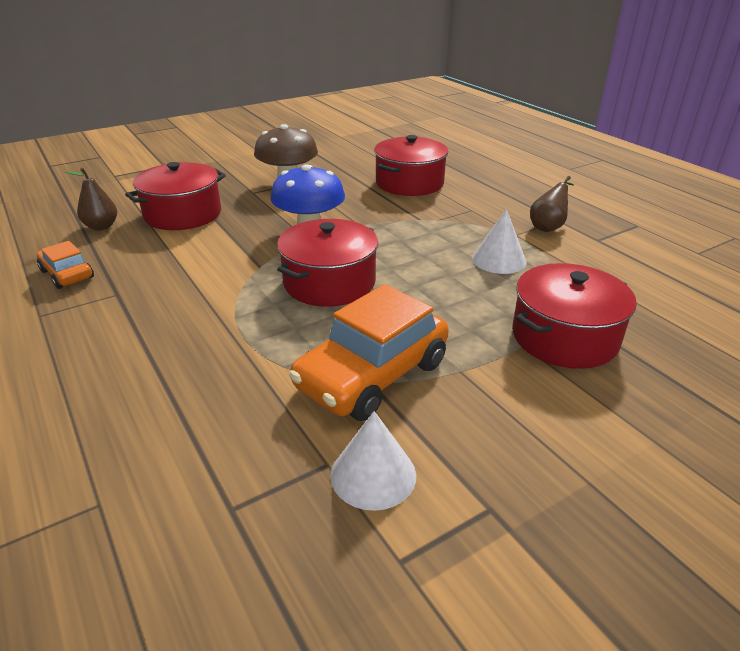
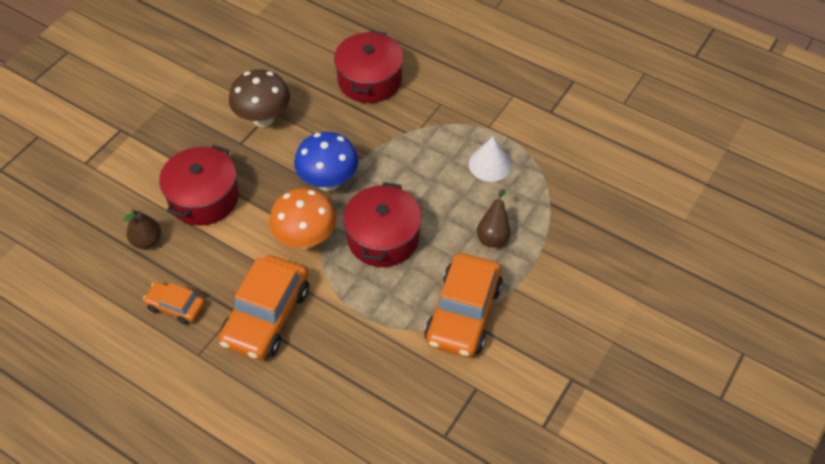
camera: 25 degrees left, 20 degrees up
white cone [331,411,416,511] -> none
red pot [512,263,637,369] -> none
brown pear [530,176,574,232] -> brown pear moved to [477,189,510,248]
none -> orange car [219,255,309,360]
none -> orange mushroom [269,188,336,249]

